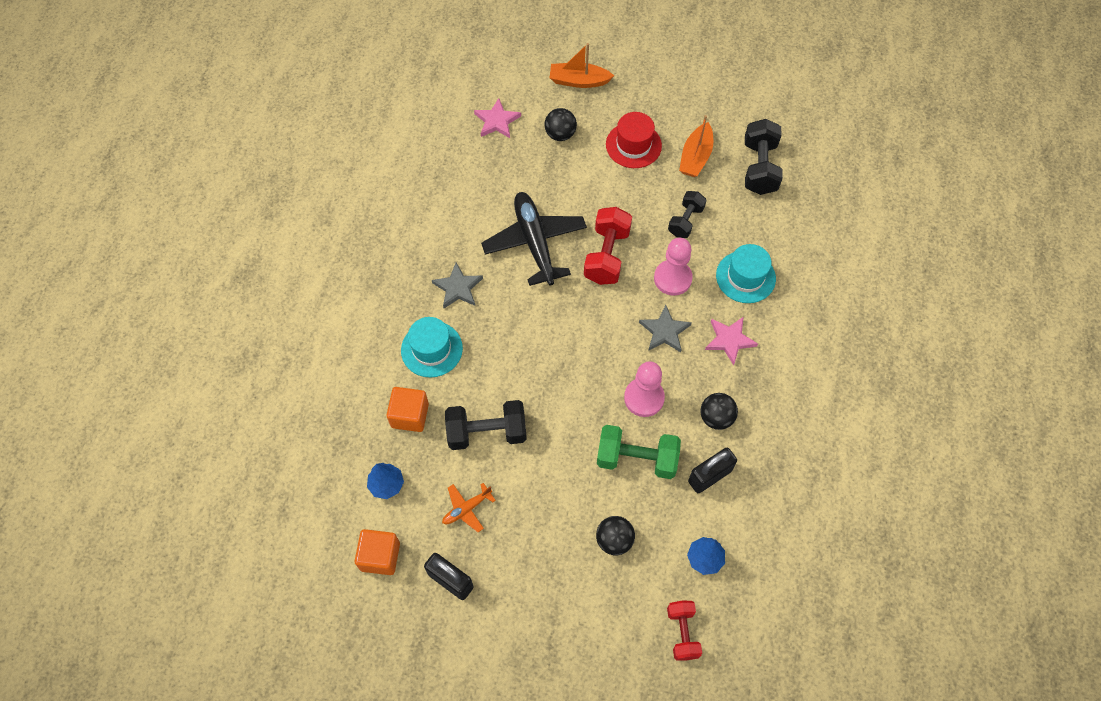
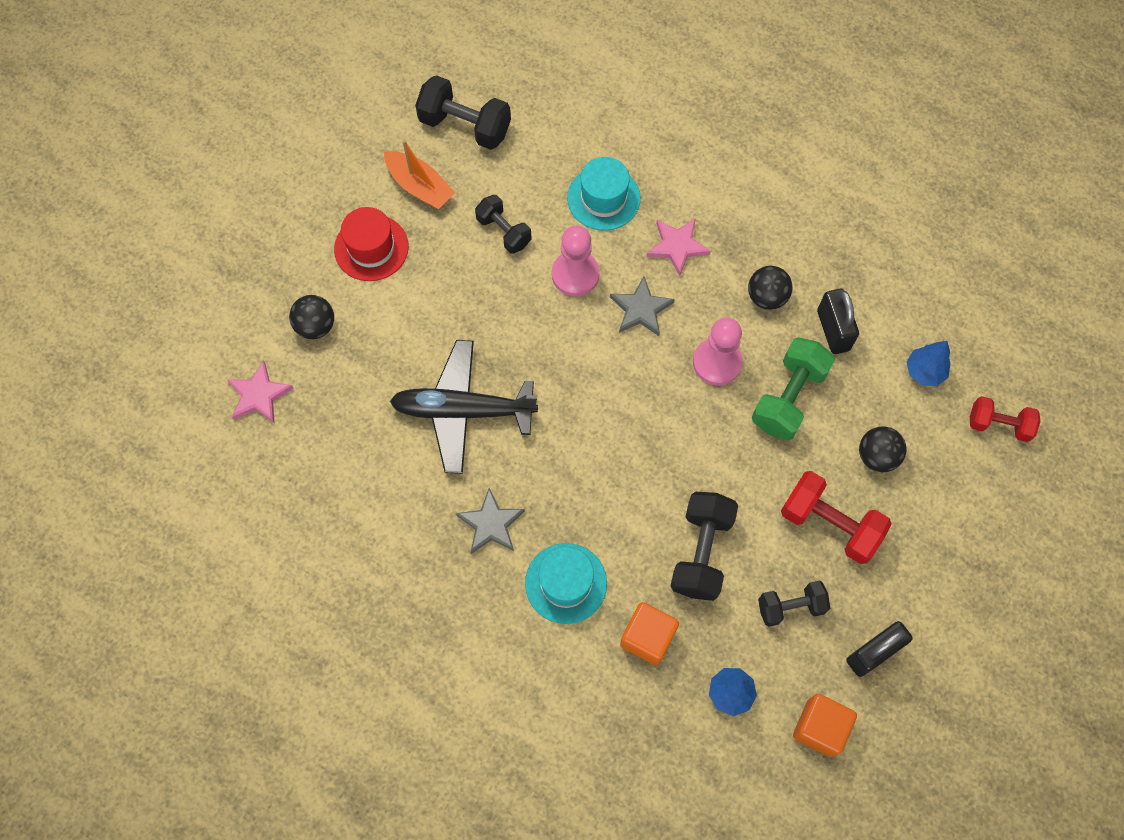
camera: 70 degrees left, 5 degrees up
orange plane [442,483,496,532] -> black dumbbell [758,581,830,627]
orange boat [550,43,614,88] -> none
red dumbbell [584,207,632,285] -> red dumbbell moved to [781,471,892,564]

